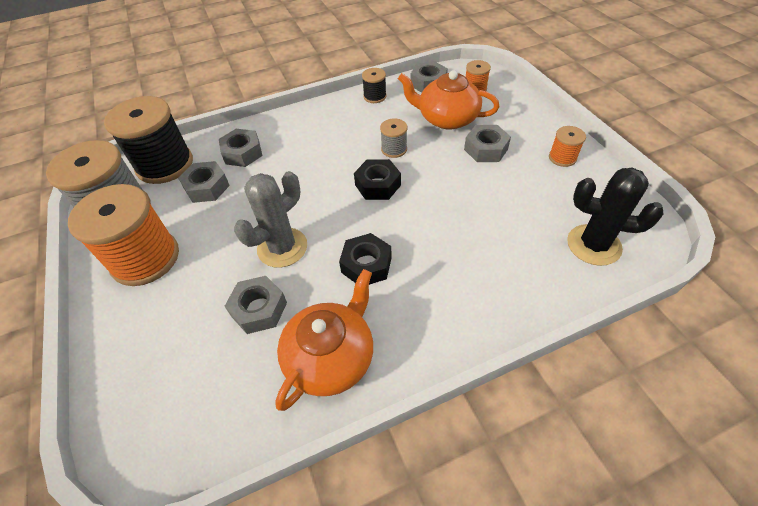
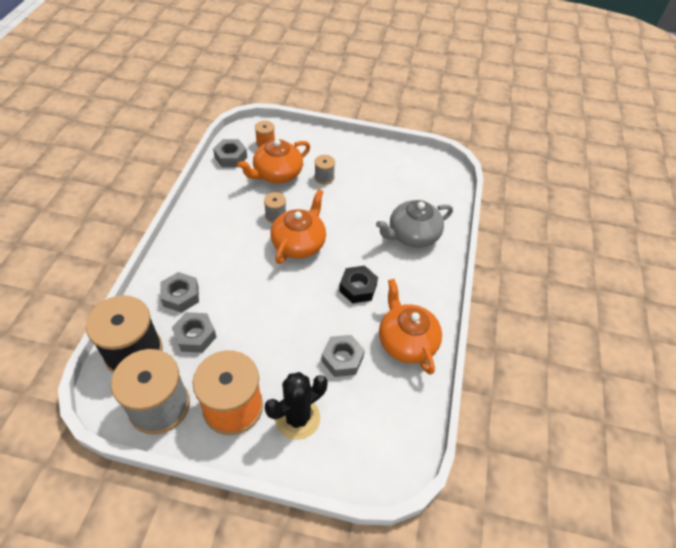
camera: 60 degrees left, 0 degrees up
grey cactus [234,171,307,268] -> none
black nut [354,159,401,200] -> orange teapot [270,189,326,264]
black spool [362,68,387,103] -> none
grey nut [464,125,511,162] -> grey spool [314,155,335,185]
orange spool [549,126,586,167] -> none
black cactus [567,167,663,266] -> black cactus moved to [265,372,328,440]
none -> grey teapot [376,200,453,248]

